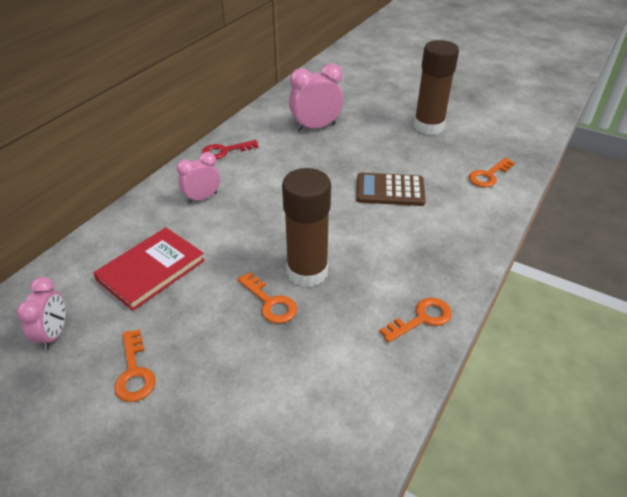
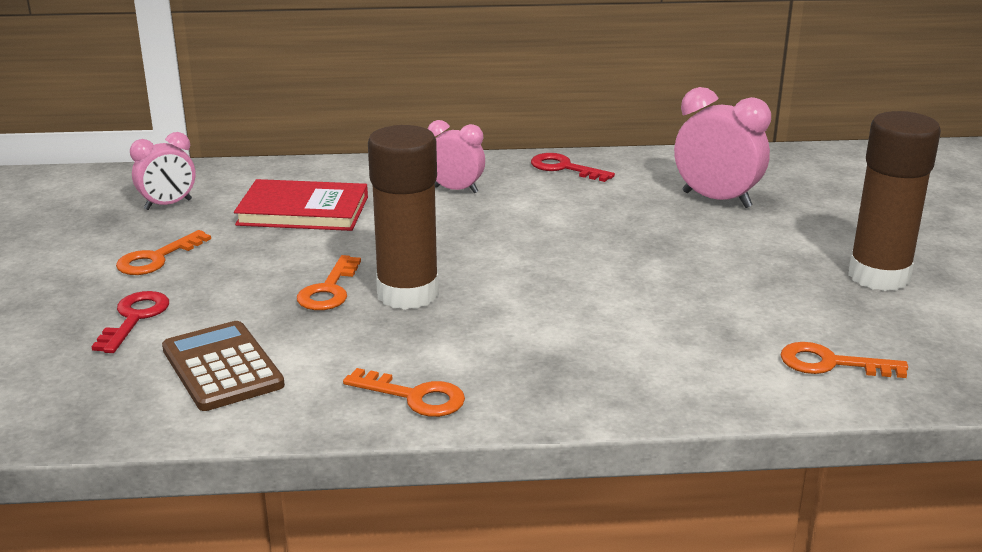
camera: 55 degrees right, 15 degrees down
brown calculator [356,172,426,206] -> brown calculator moved to [162,321,285,411]
none -> red key [91,291,169,353]

